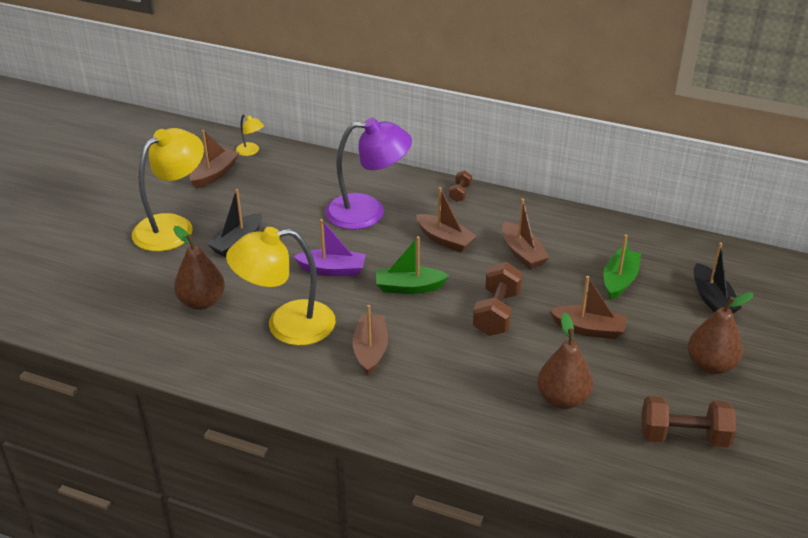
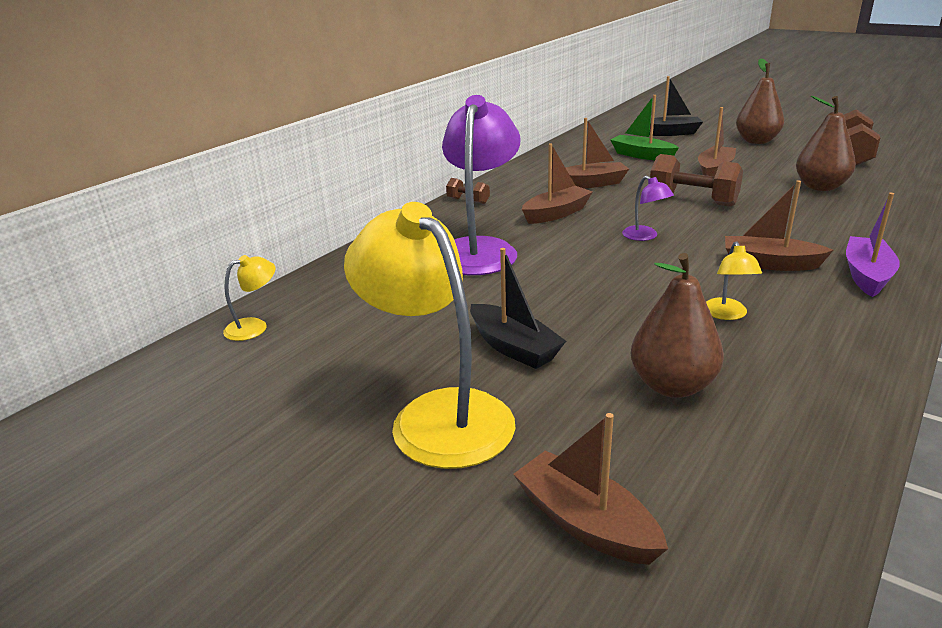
camera: 75 degrees left, 10 degrees down
brown boat [190,130,239,188] -> brown boat moved to [513,413,668,565]
yellow lamp [226,227,336,346] -> yellow lamp [706,241,762,320], size x0.43
purple boat [293,219,366,276] -> purple boat moved to [846,193,900,297]
green boat [376,236,449,294] -> purple lamp [622,176,674,241]

